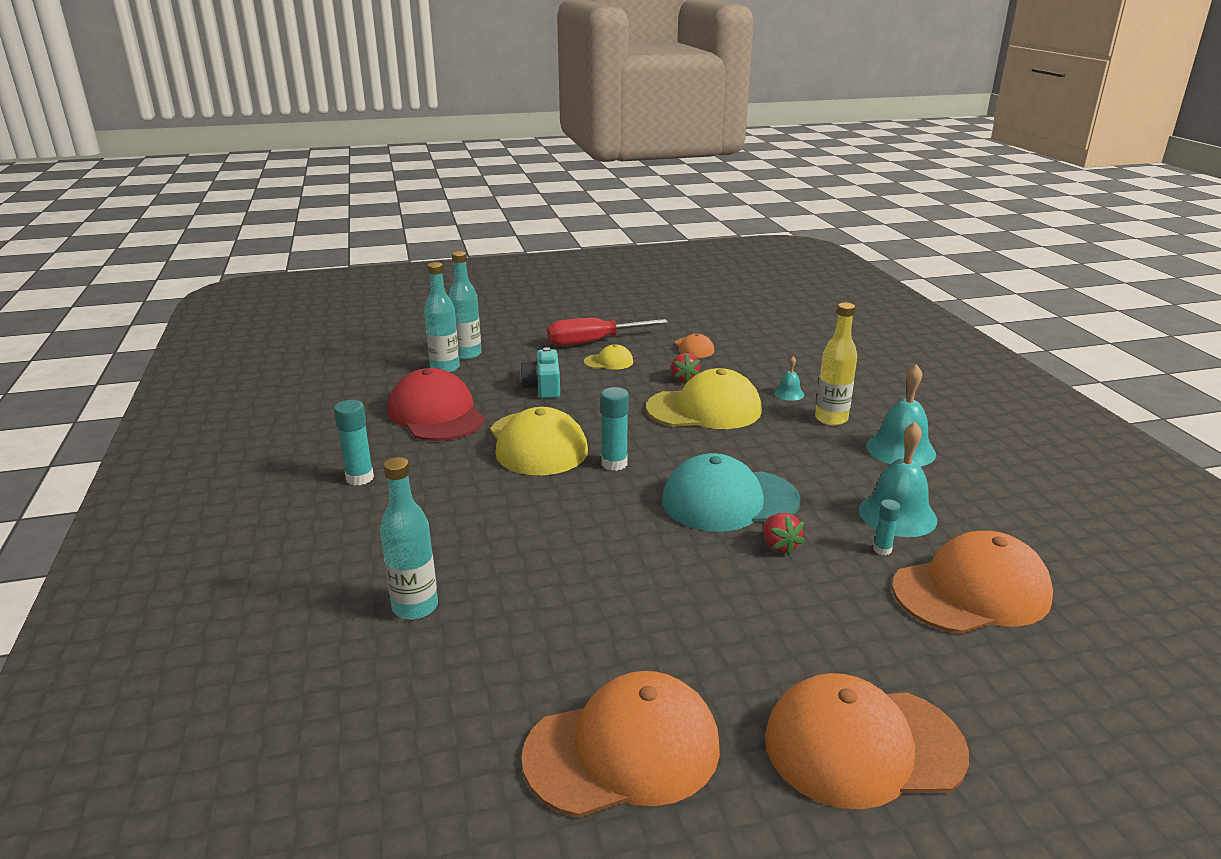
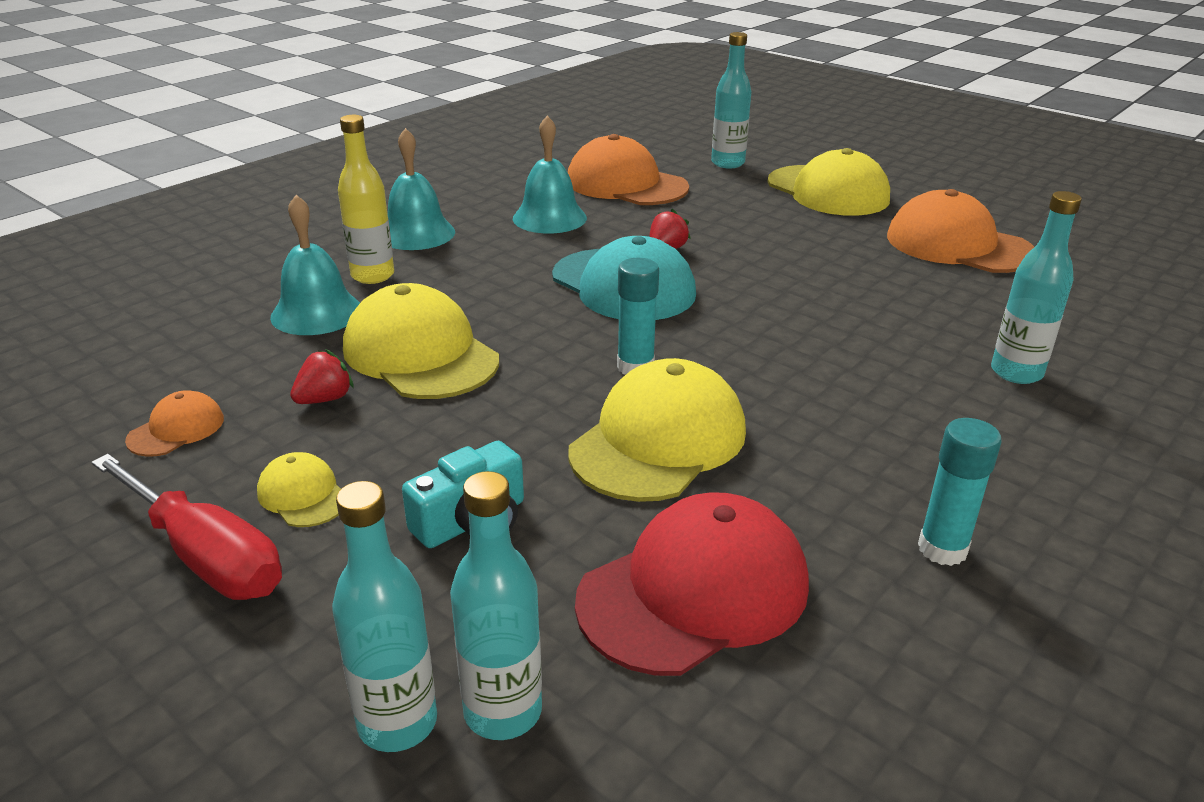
camera: 125 degrees left, 5 degrees up
red cap [388,368,485,441] -> red cap turned 150 degrees counterclockwise [575,492,809,676]
orange cap [765,673,969,809] -> yellow cap [768,148,890,216]
turquoise bell [774,356,804,401] -> turquoise bell [270,195,360,335], size x2.02
turquoise glue stick [873,499,900,555] -> none
none -> turquoise bottle [711,32,752,168]

